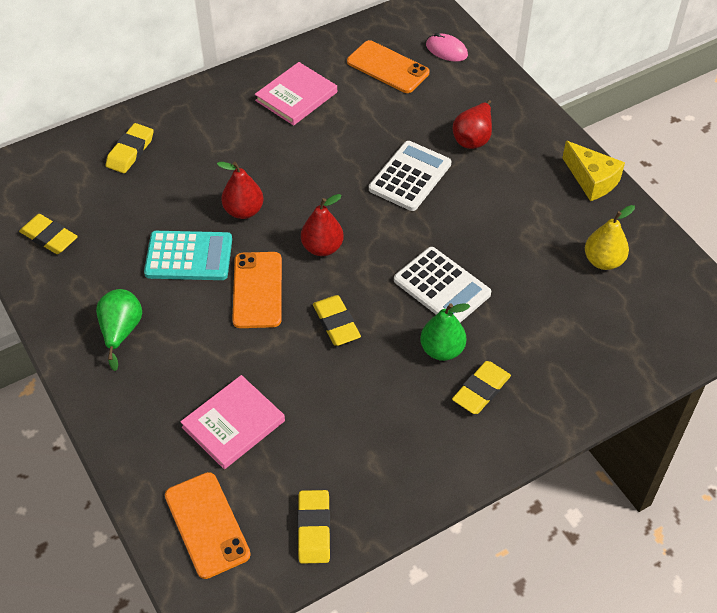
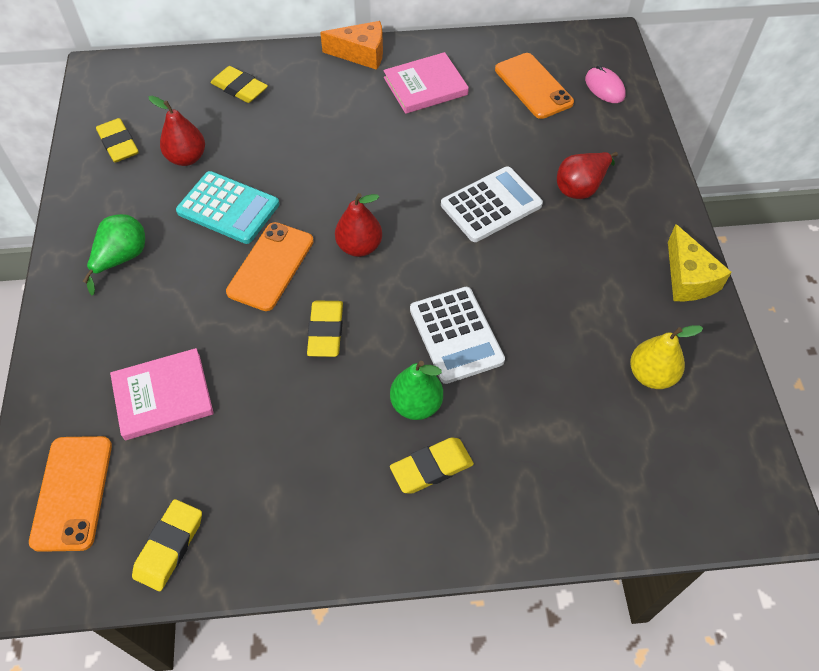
camera: 25 degrees right, 5 degrees up
yellow eraser [106,123,154,173] -> yellow eraser turned 75 degrees clockwise [211,66,268,103]
red pear [217,162,264,219] -> red pear moved to [149,96,205,166]
none -> orange cheese [320,21,383,70]

